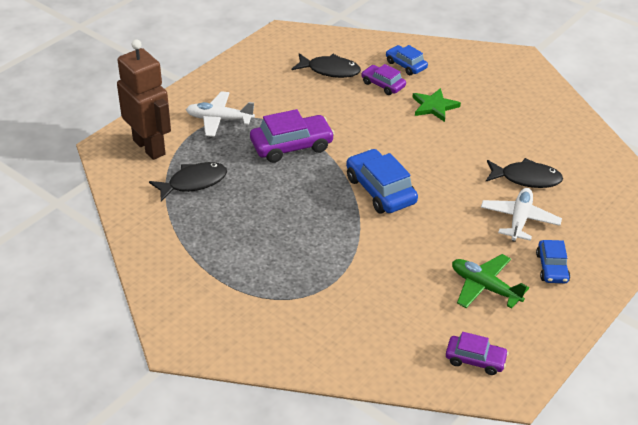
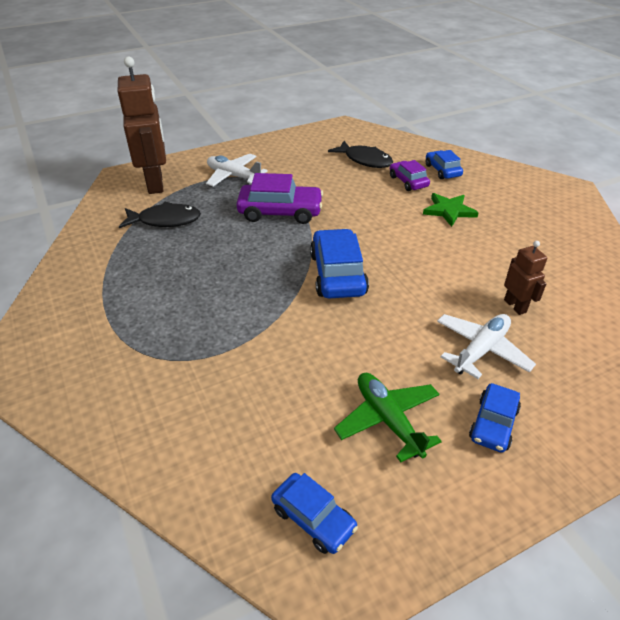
camera: 25 degrees right, 0 degrees up
purple car [446,332,509,375] -> blue car [271,473,358,554]
black fish [486,158,563,188] -> brown robot [504,241,547,315]

